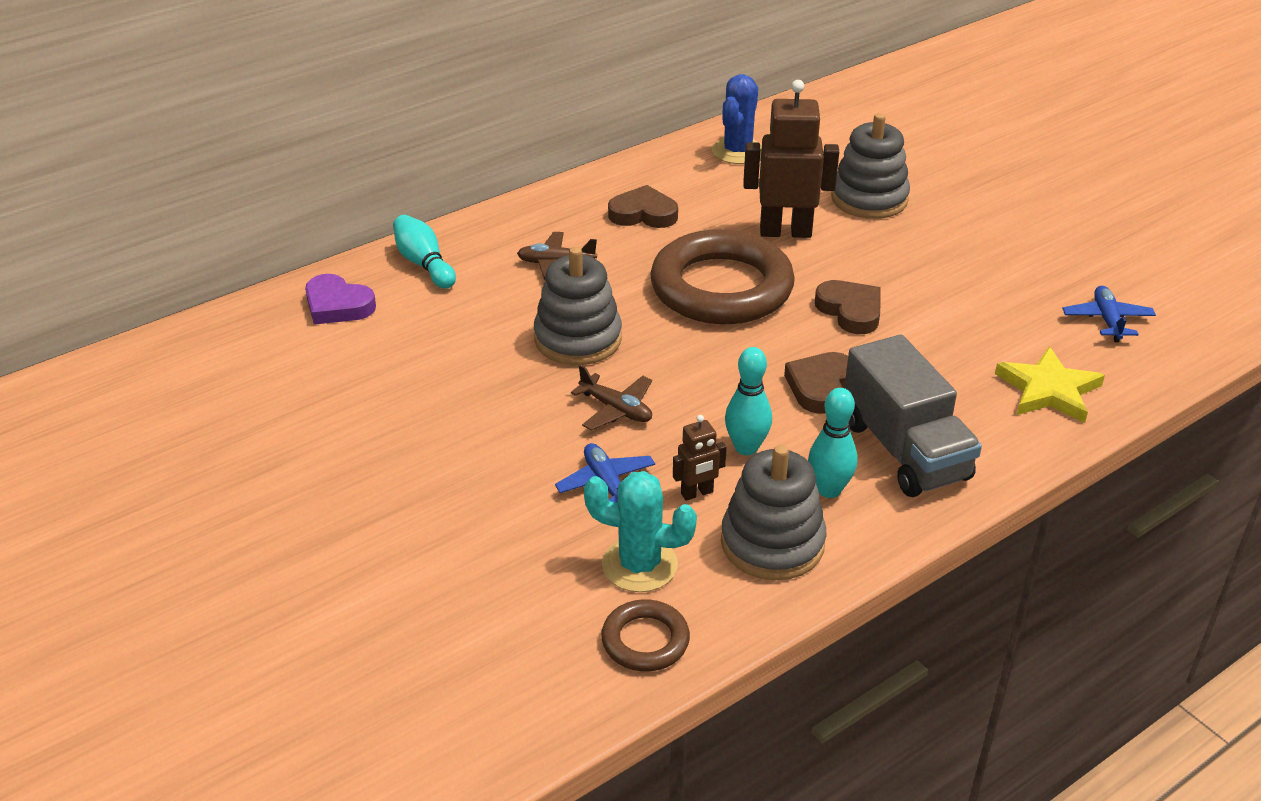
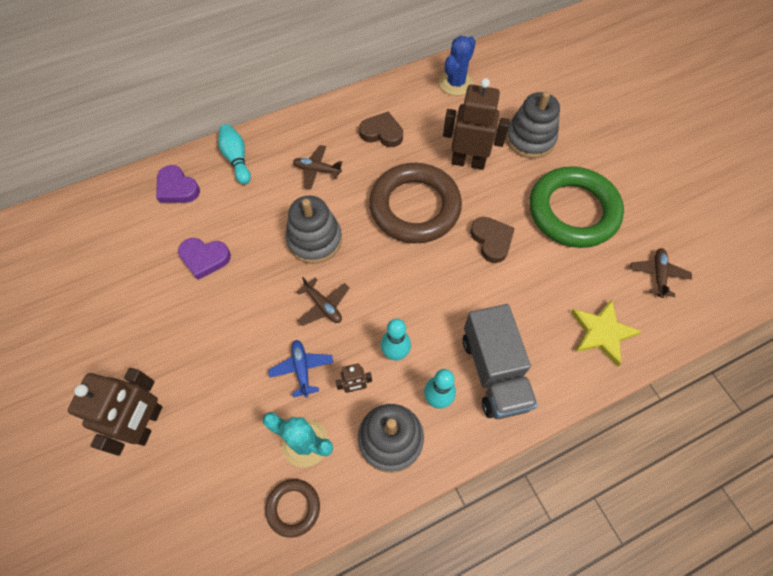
camera: 10 degrees right, 25 degrees up
brown heart [784,352,848,414] -> none
blue plane [1062,286,1156,342] -> brown plane [631,248,692,298]
none -> brown robot [68,368,162,456]
none -> purple heart [178,238,231,280]
none -> green ring [530,166,624,248]

